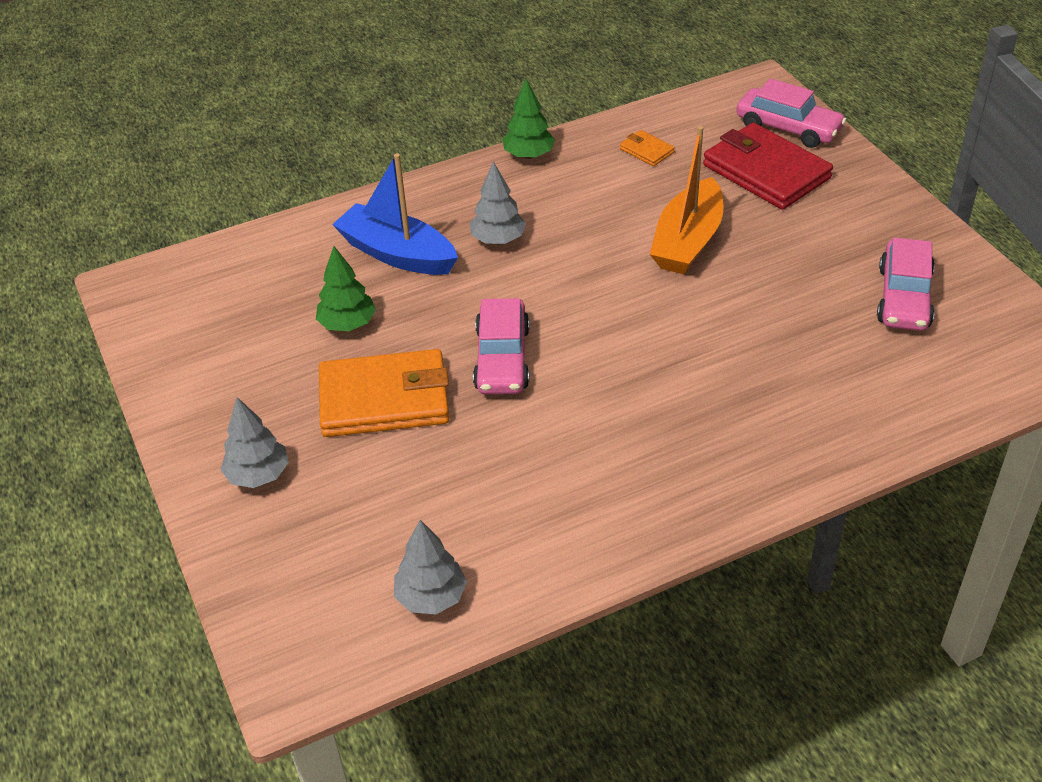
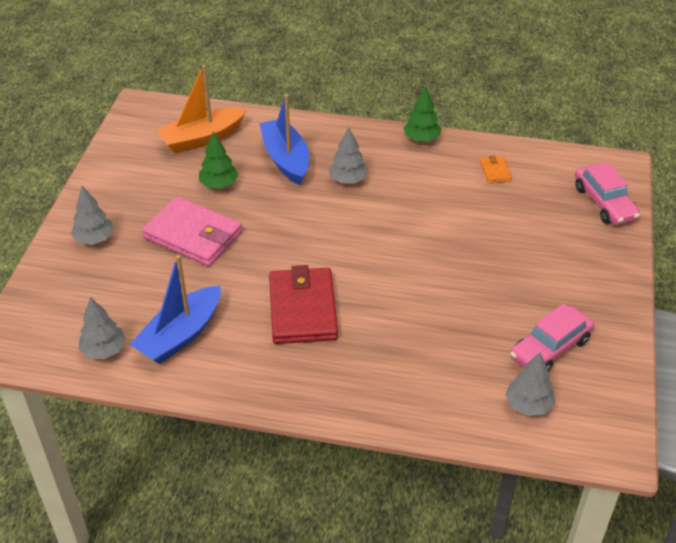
camera: 35 degrees right, 0 degrees up
orange wallet [319,349,449,437] -> pink wallet [142,196,242,266]
pink car [473,298,530,394] -> none
orange boat [650,126,723,274] -> orange boat moved to [156,65,246,153]
red wallet [703,123,833,210] -> red wallet moved to [269,265,338,344]
none -> blue boat [130,255,221,364]
none -> grey tree [505,352,555,416]

